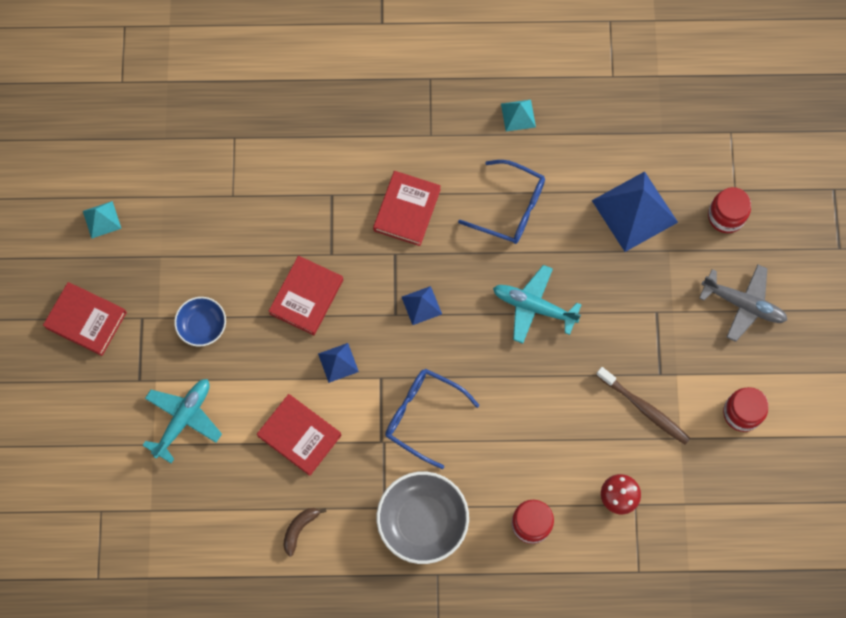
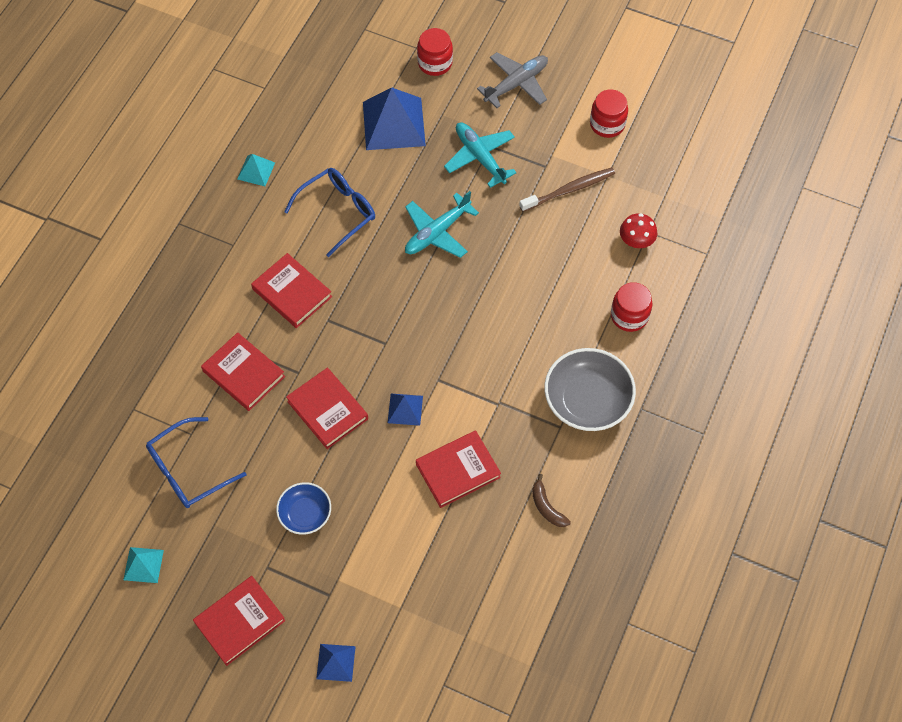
camera: 65 degrees left, 10 degrees down
turquoise plane [142,379,222,463] -> turquoise plane moved to [444,122,517,188]
blue glasses [385,369,480,469] -> blue glasses moved to [146,417,247,508]
blue pyramid [402,286,442,325] -> blue pyramid moved to [316,644,356,682]
none -> red book [201,332,285,411]

